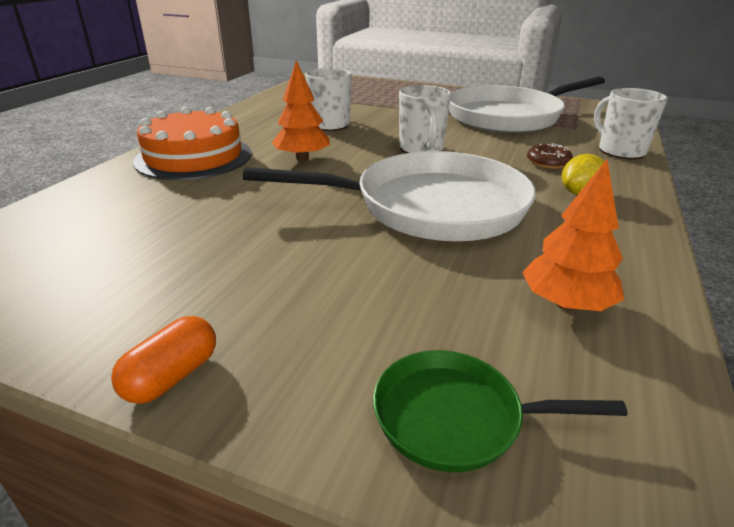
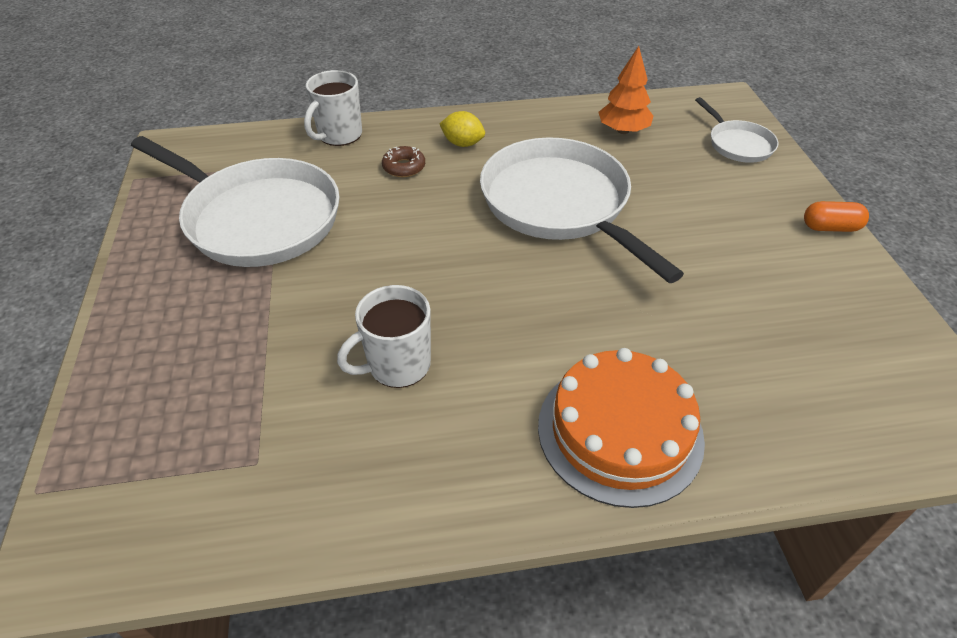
camera: 120 degrees left, 15 degrees up
orange tree [272,60,330,161] -> none
green pan [373,350,628,472] -> white pan [695,97,779,163]
white mug [399,85,451,153] -> none

